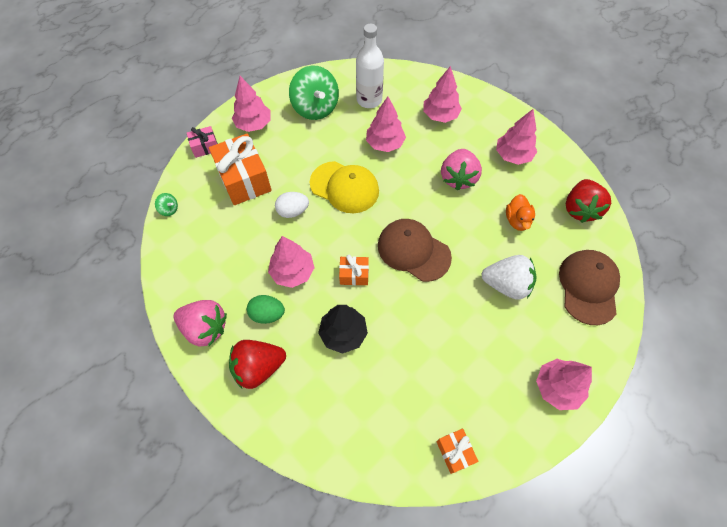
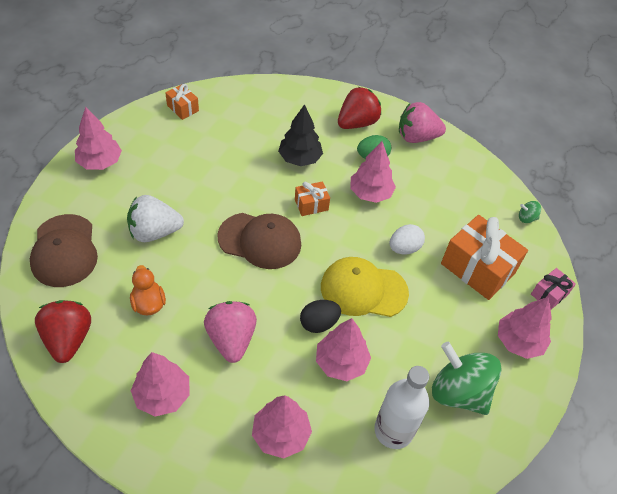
camera: 155 degrees right, 10 degrees down
none -> black egg [300,300,341,333]

